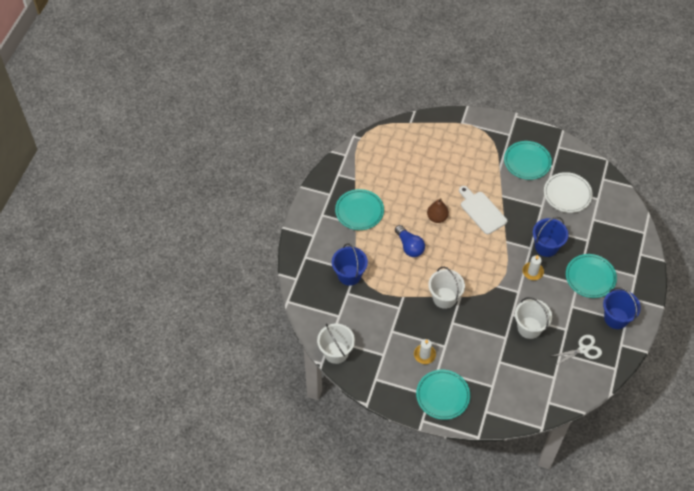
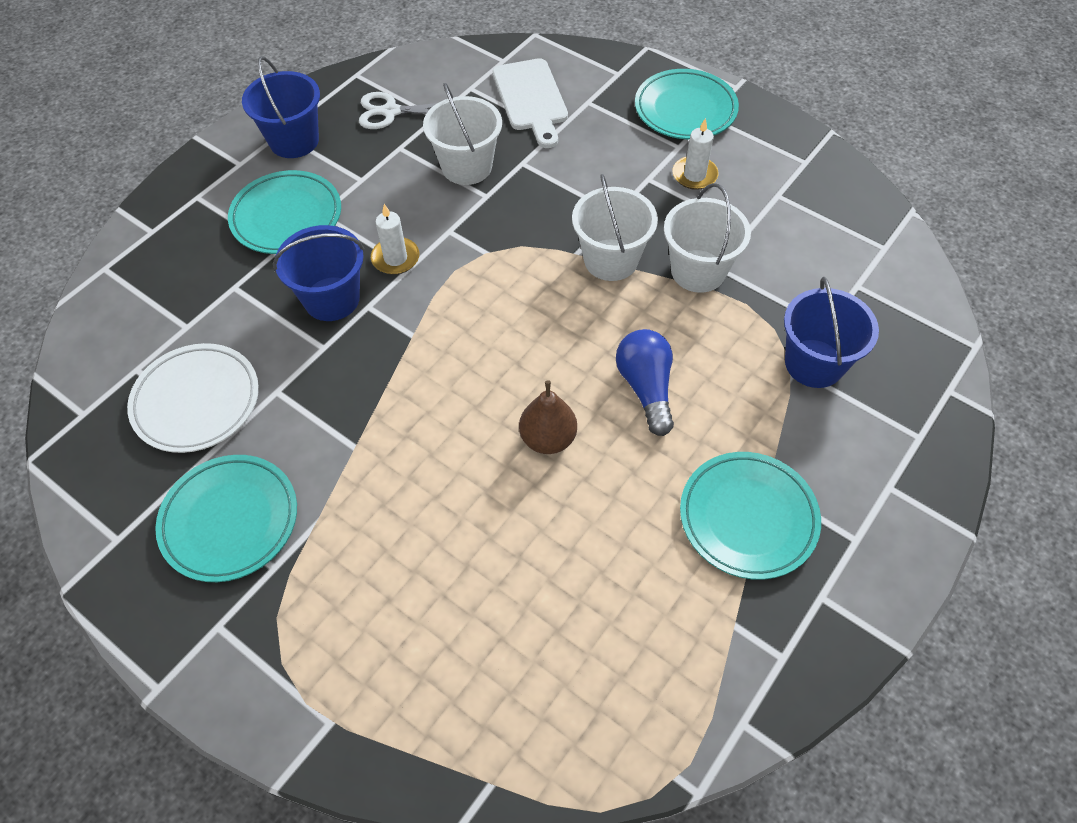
camera: 160 degrees left, 0 degrees up
white bucket [317,324,355,364] -> white bucket moved to [664,183,751,293]
white cutting board [459,186,507,234] -> white cutting board moved to [493,58,568,148]

